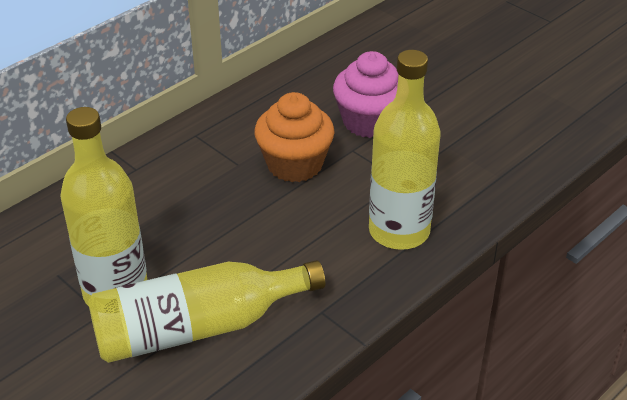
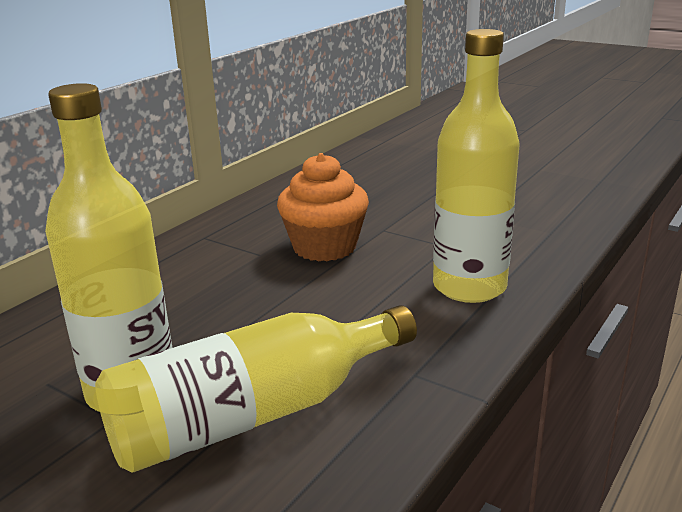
camera: 10 degrees left, 15 degrees down
pink cupcake [333,51,399,138] -> none

